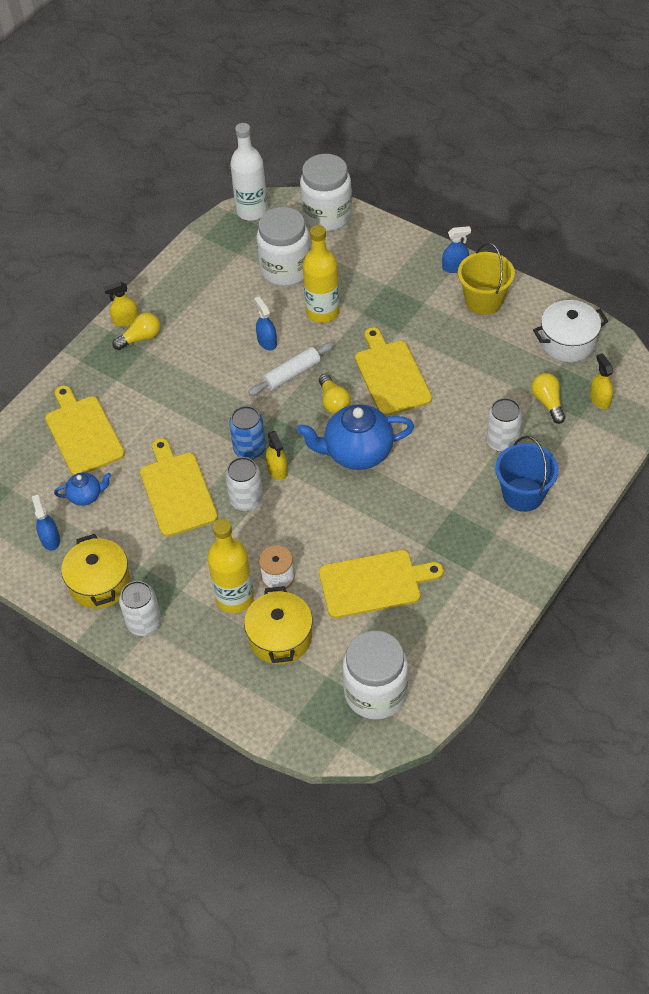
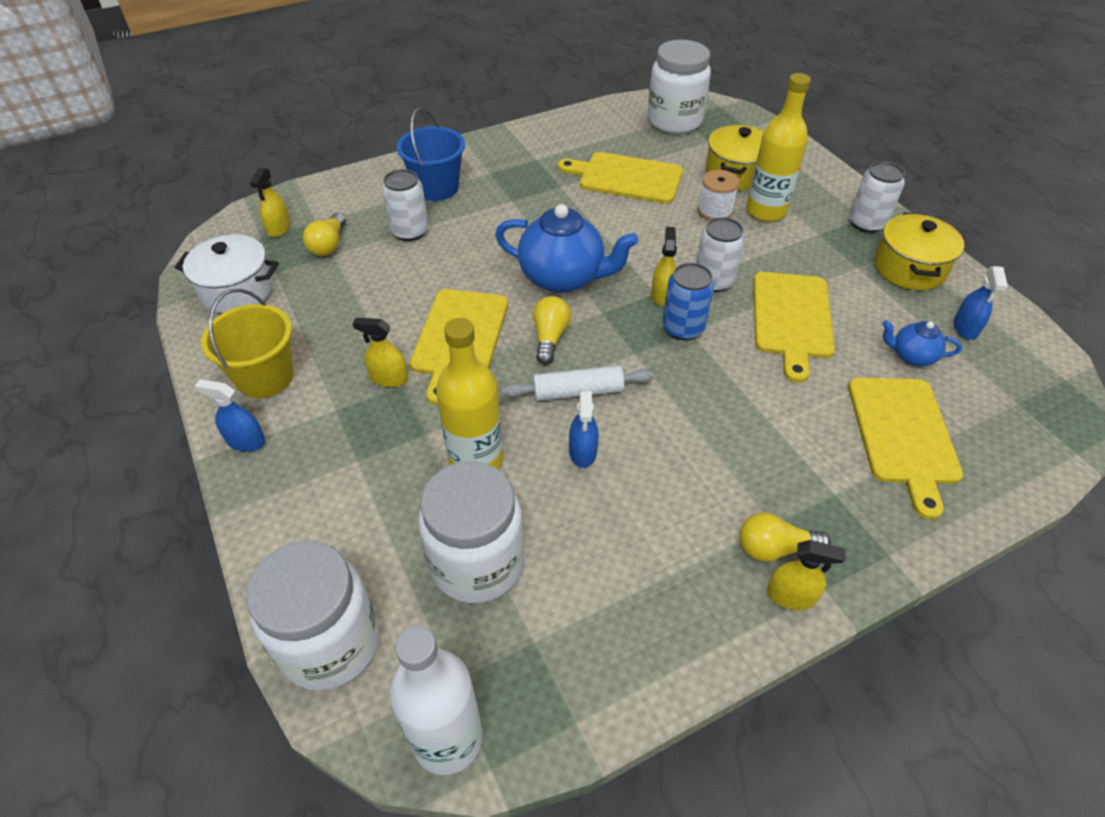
camera: 155 degrees left, 5 degrees down
none -> yellow spray bottle [353,317,408,387]

